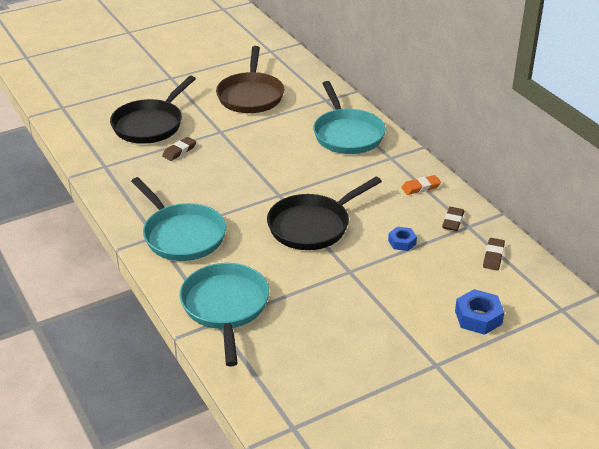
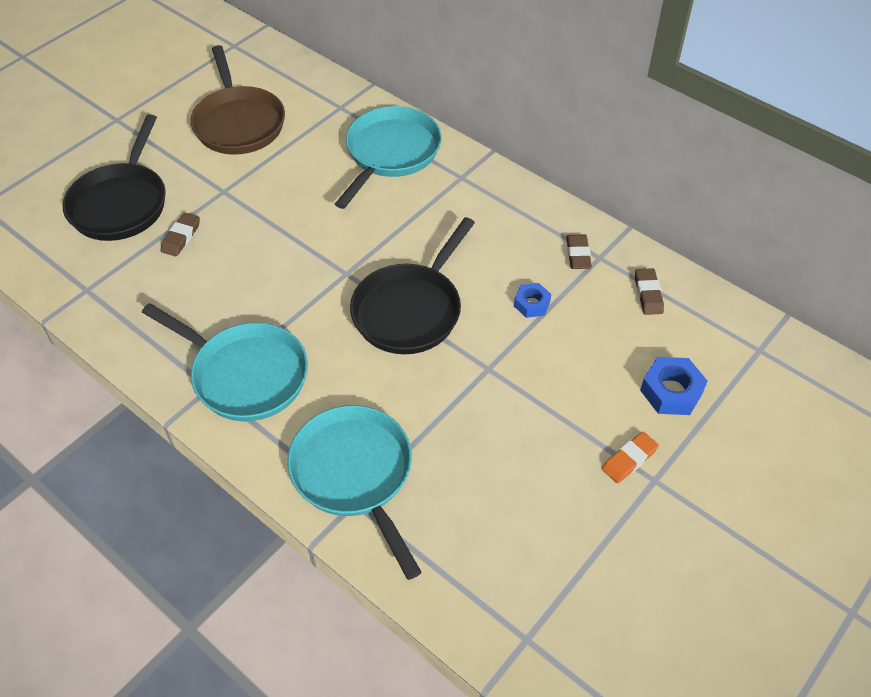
camera: 20 degrees left, 15 degrees up
turquoise pan [313,81,386,154] -> turquoise pan turned 120 degrees counterclockwise [335,106,442,209]
orange eraser [401,175,441,195] -> orange eraser moved to [602,432,659,484]

